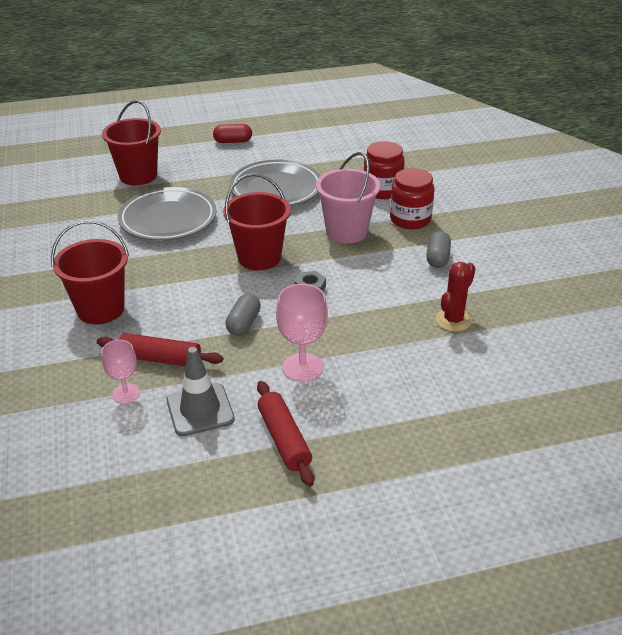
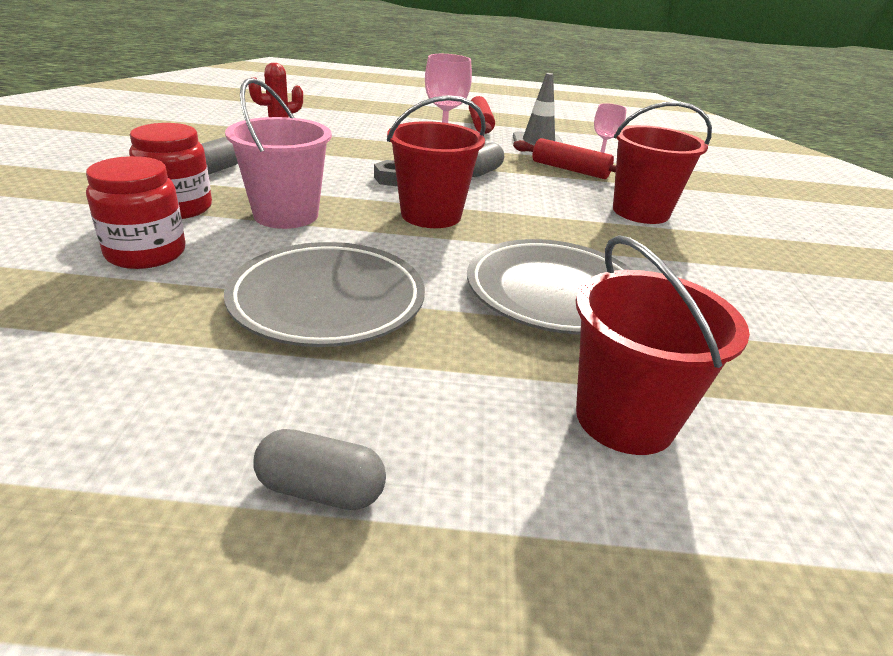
camera: 165 degrees left, 5 degrees down
red capsule [213,124,252,143] -> grey capsule [253,429,386,510]

